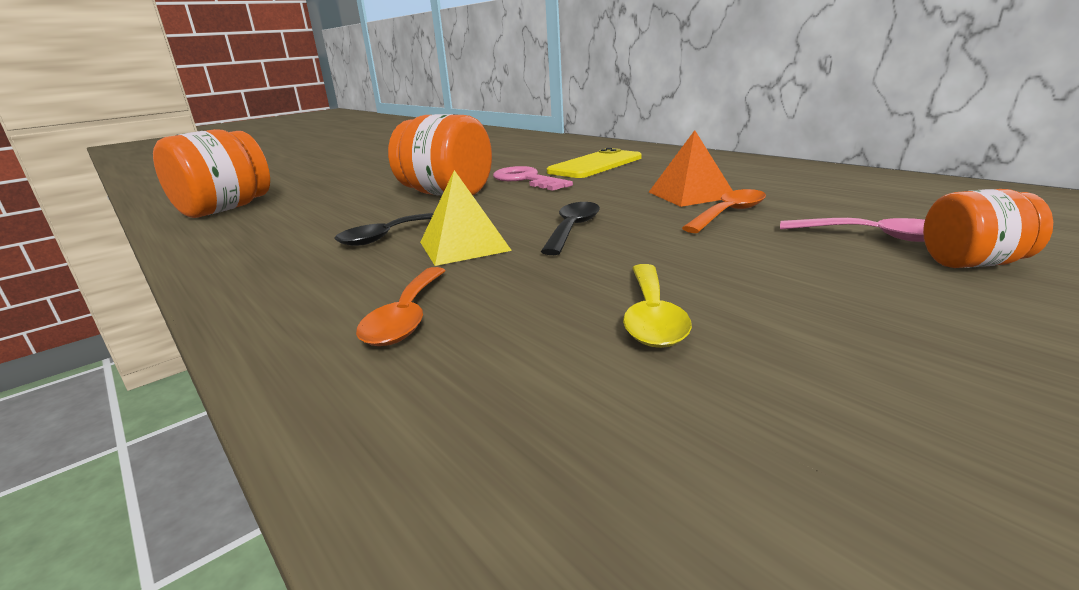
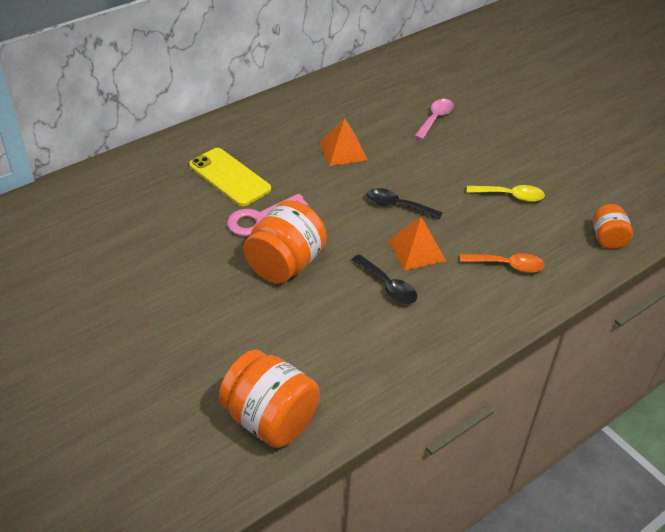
camera: 90 degrees left, 20 degrees up
yellow pyramid [420,170,512,266] -> orange pyramid [388,217,446,270]
orange spoon [682,189,766,233] -> none
orange jar [923,189,1053,268] -> orange jar moved to [593,204,633,249]

